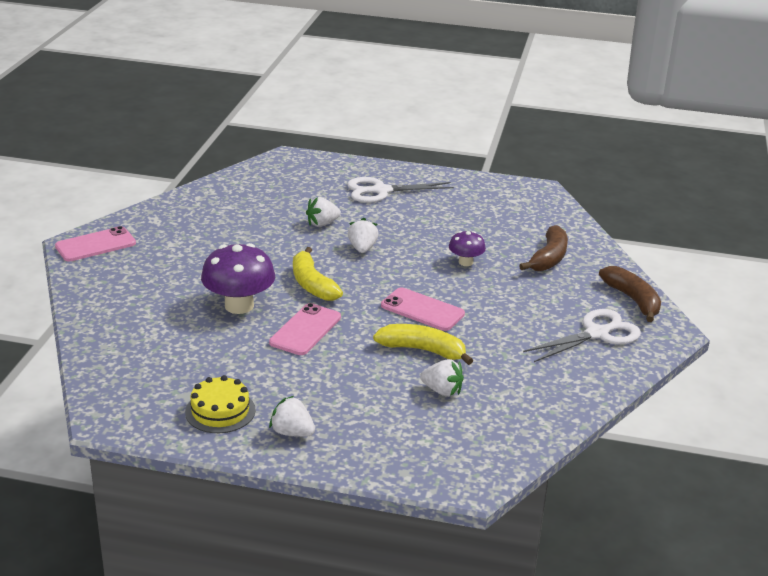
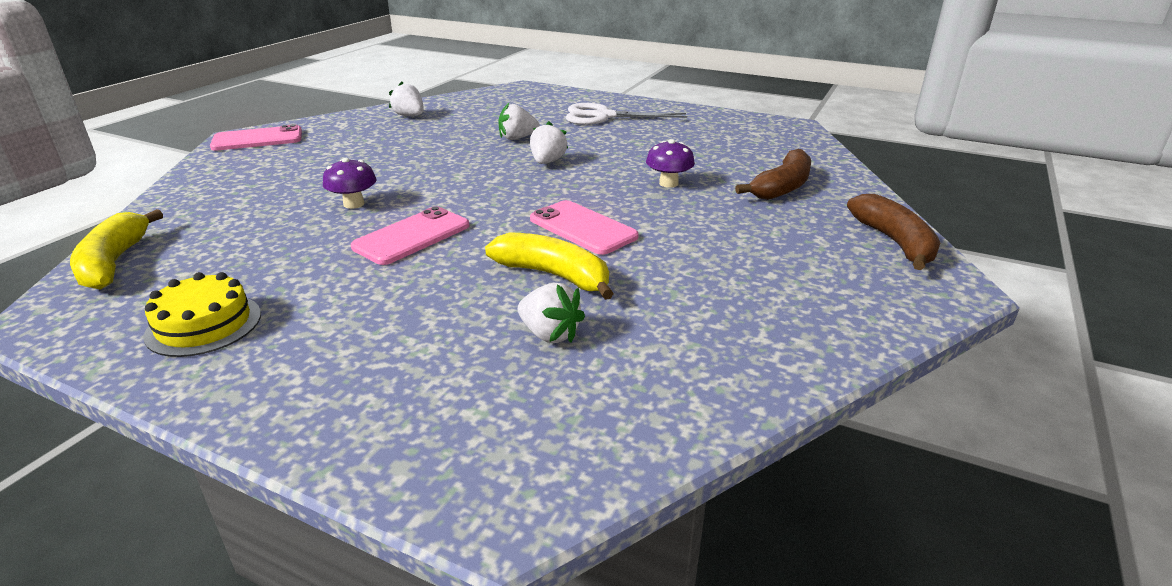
camera: 15 degrees right, 0 degrees up
purple mushroom [201,243,275,314] -> purple mushroom [323,158,376,209], size x0.54
white strawberry [269,396,315,437] -> white strawberry moved to [389,81,424,116]
yellow banana [293,247,343,301] -> yellow banana moved to [70,209,163,290]
white scissors [523,309,641,362] -> none

